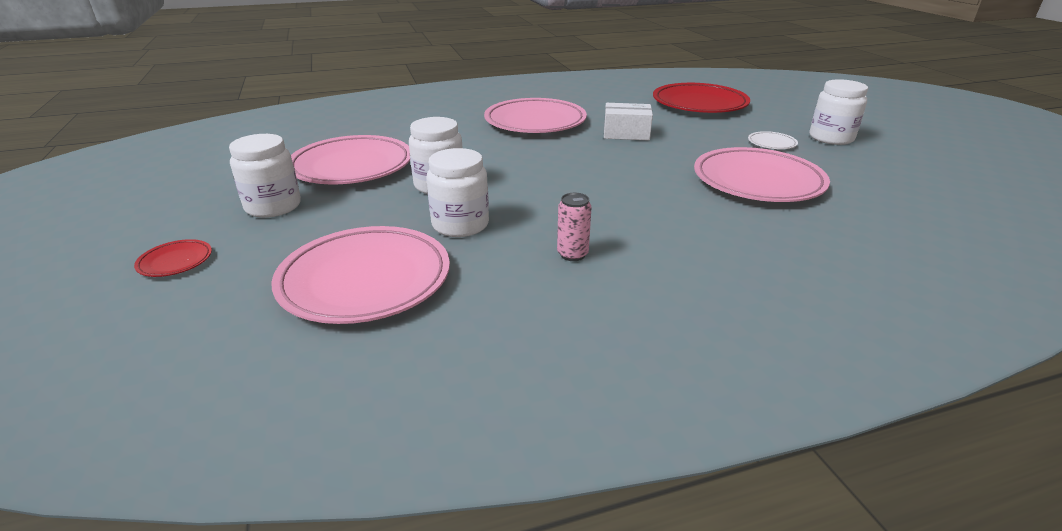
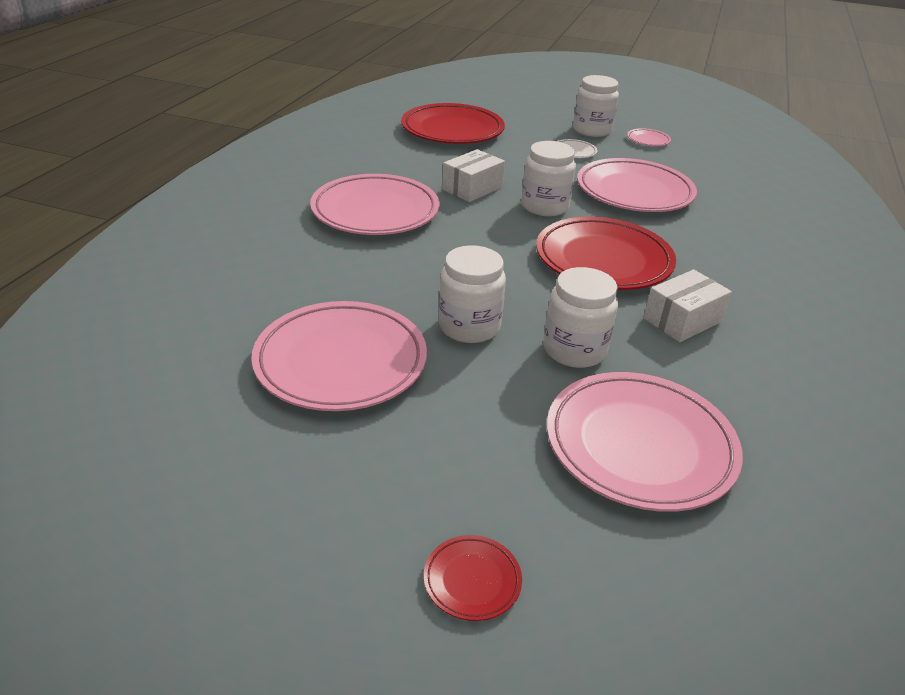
camera: 55 degrees left, 5 degrees up
white jar [229,134,301,218] -> white jar moved to [521,141,576,216]
pink can [557,193,592,261] -> white box [643,269,732,342]
none -> red plate [536,217,676,290]
none -> pink plate [627,128,671,146]

